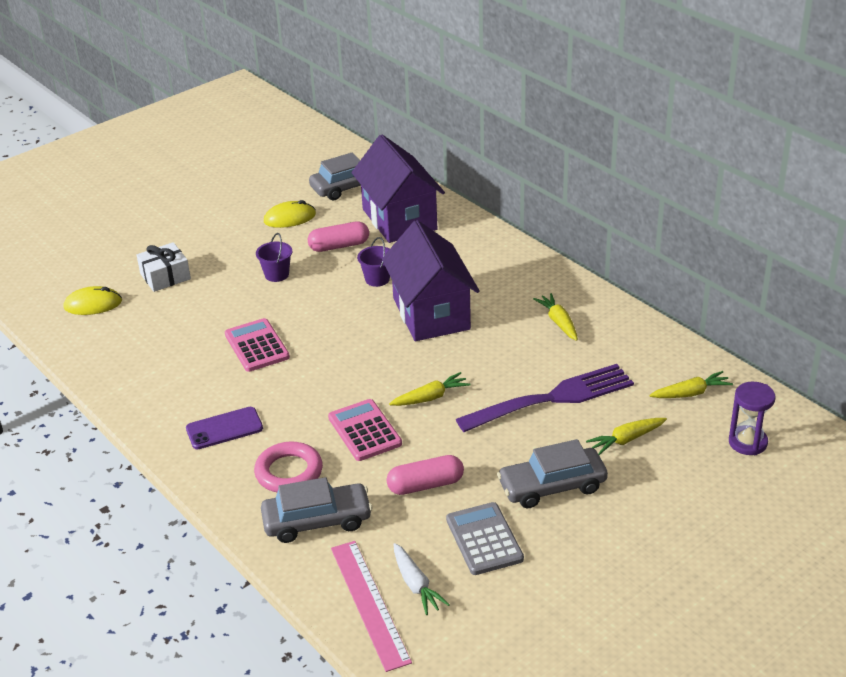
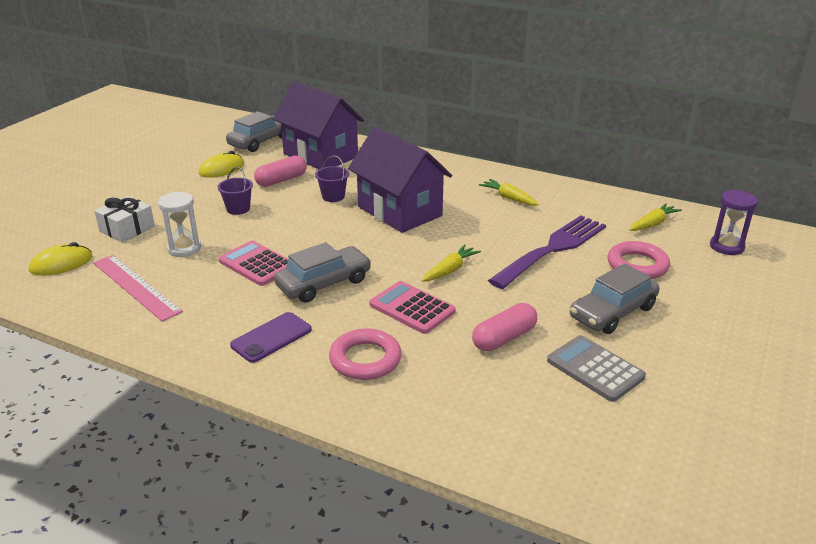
camera: 25 degrees left, 5 degrees down
grey car [261,477,372,543] -> grey car moved to [274,242,371,303]
pink ruler [331,541,412,672] -> pink ruler moved to [93,255,183,322]
white carrot [393,543,450,615] -> none
yellow carrot [586,418,667,455] -> pink ring [608,241,670,279]
none -> white hourglass [158,192,201,257]

